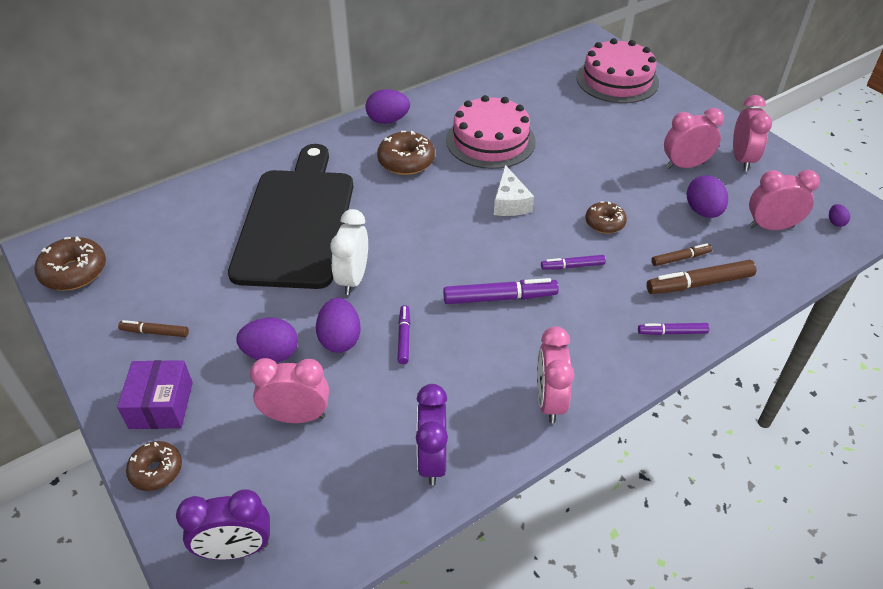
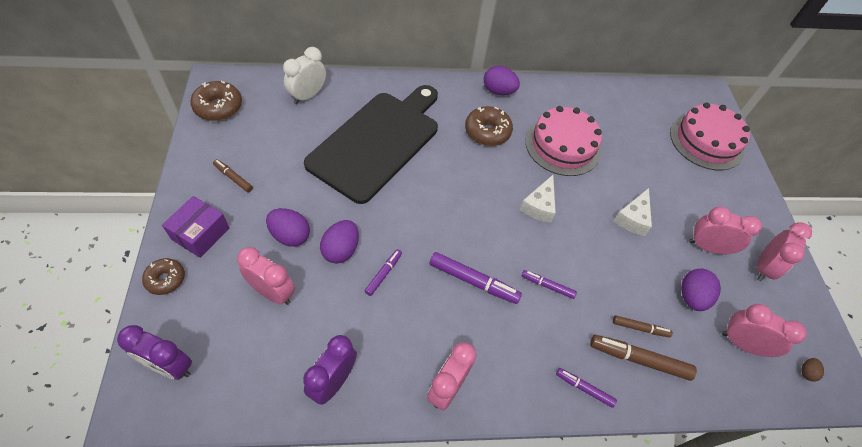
camera: 25 degrees right, 10 degrees up
white clock [330,209,368,295] -> white clock moved to [283,47,326,104]
brown donut [585,201,627,234] -> none
purple egg [829,204,850,227] -> brown egg [802,358,824,382]
none -> white cheese [613,188,652,236]

